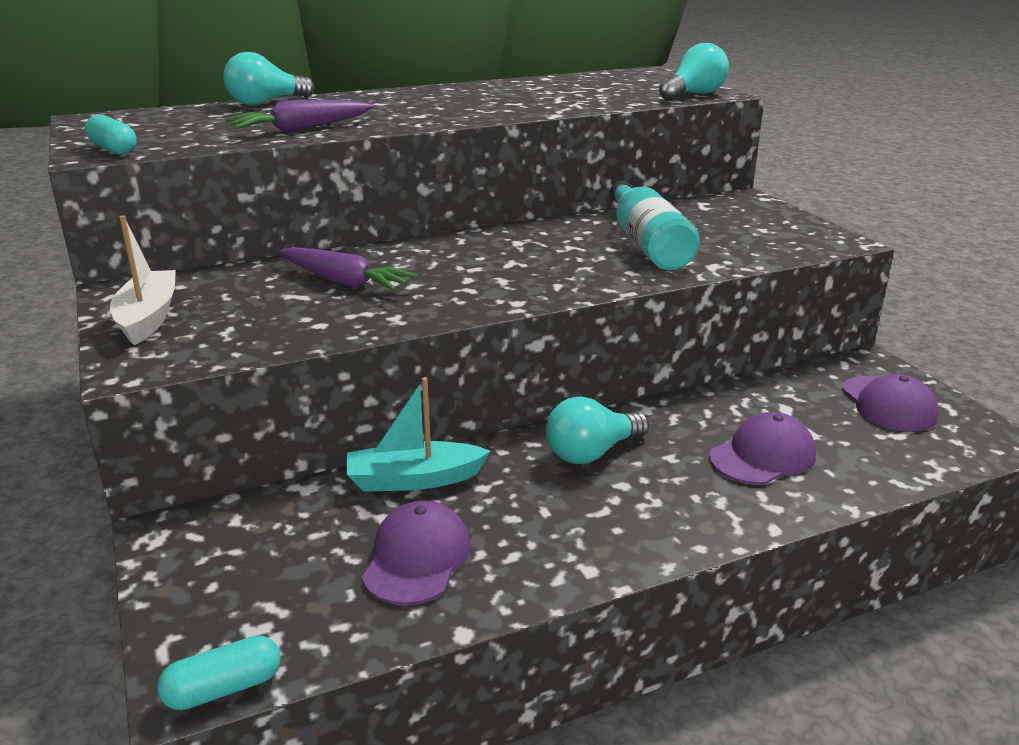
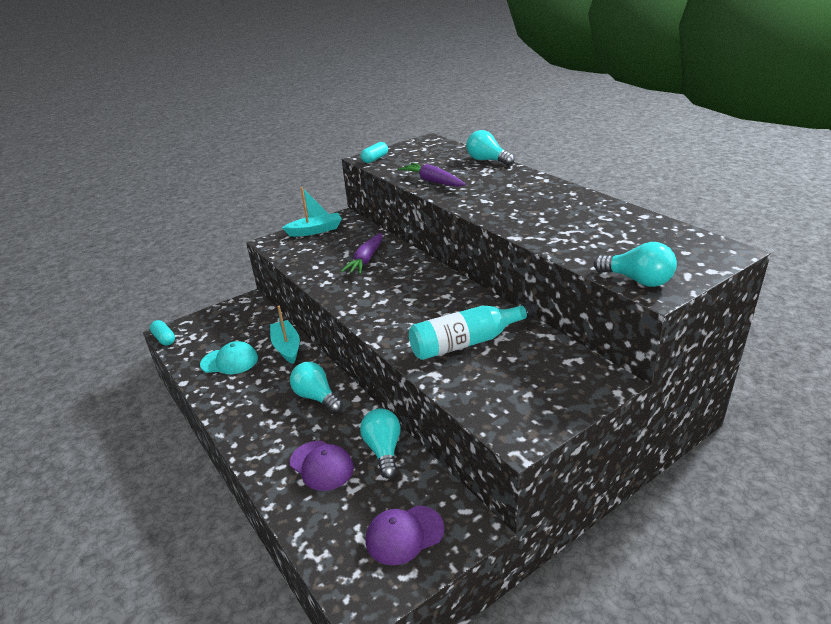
camera: 80 degrees right, 5 degrees up
white boat [110,215,176,345] -> turquoise boat [282,187,342,237]
purple cap [362,501,471,605] -> turquoise cap [200,341,258,374]
none -> turquoise light bulb [360,408,401,479]

